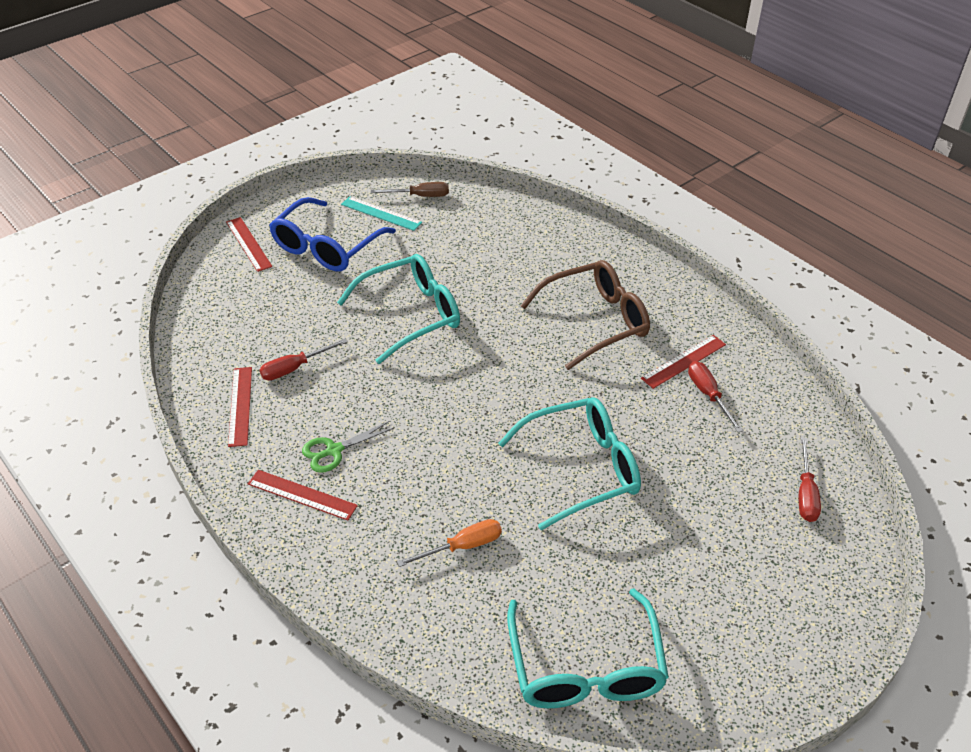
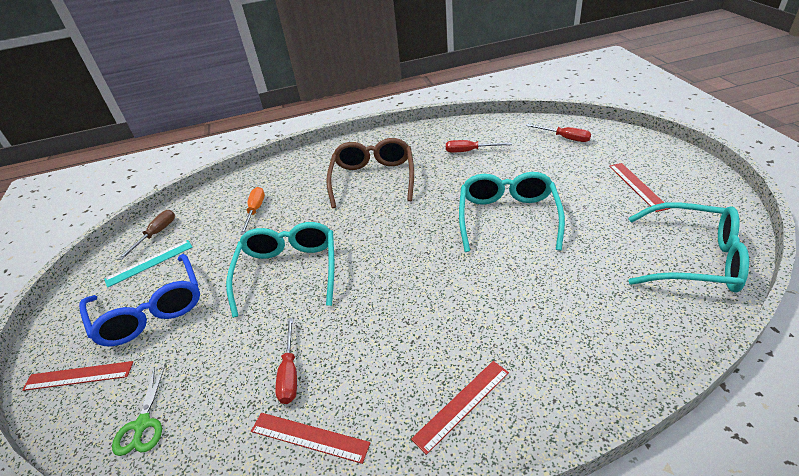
camera: 60 degrees left, 5 degrees down
green scissors [302,421,395,473] -> green scissors moved to [112,365,165,456]
orange screwdriver [397,519,502,567] -> orange screwdriver moved to [240,187,265,235]
red ruler [641,335,726,389] -> red ruler moved to [609,163,670,212]

